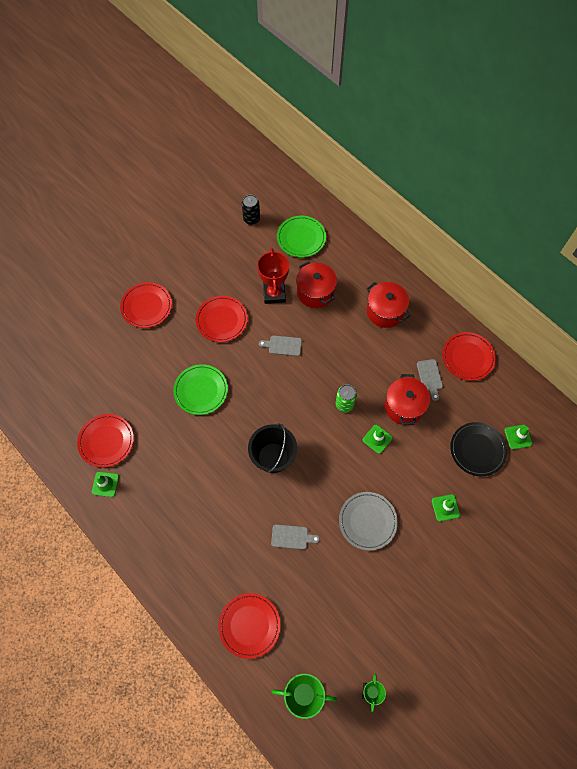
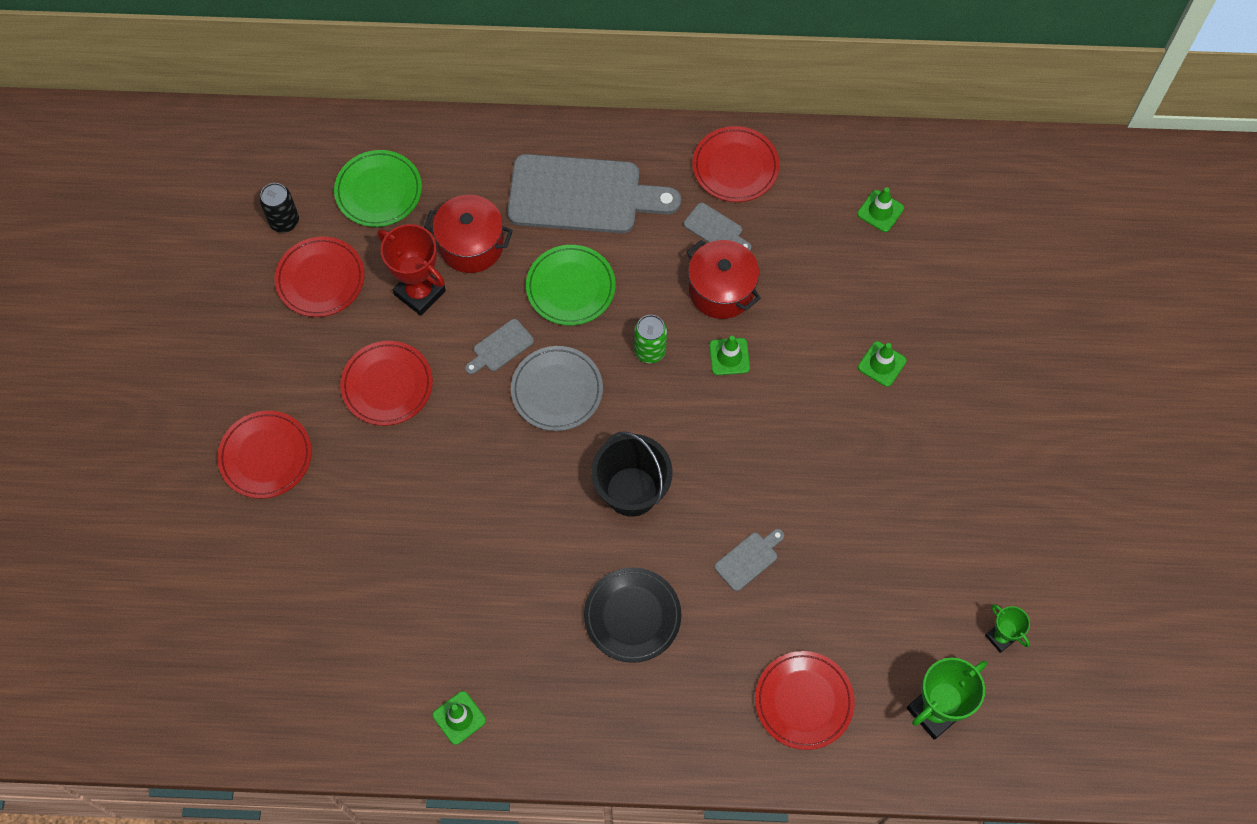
camera: 45 degrees left, 0 degrees up
red plate [77,414,134,468] -> red plate moved to [275,237,365,317]
green plate [173,364,228,415] -> green plate moved to [526,245,615,325]
grey plate [339,492,398,551] -> grey plate moved to [511,346,603,431]
red pot [366,282,410,328] -> grey cutting board [507,154,681,233]
black plate [450,422,507,476] -> black plate moved to [584,567,681,663]

